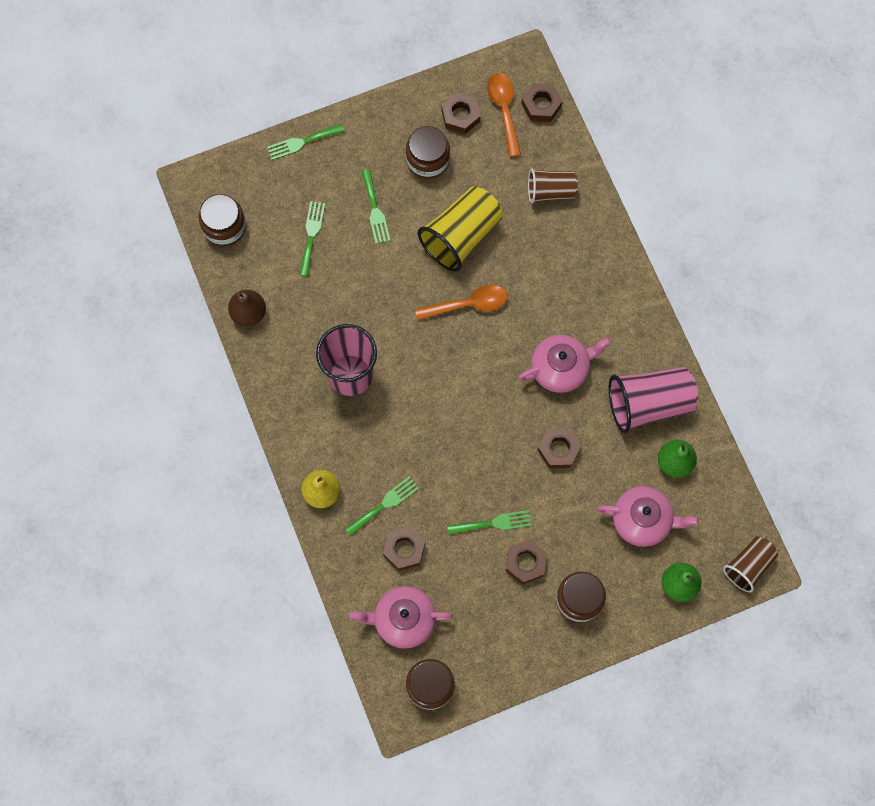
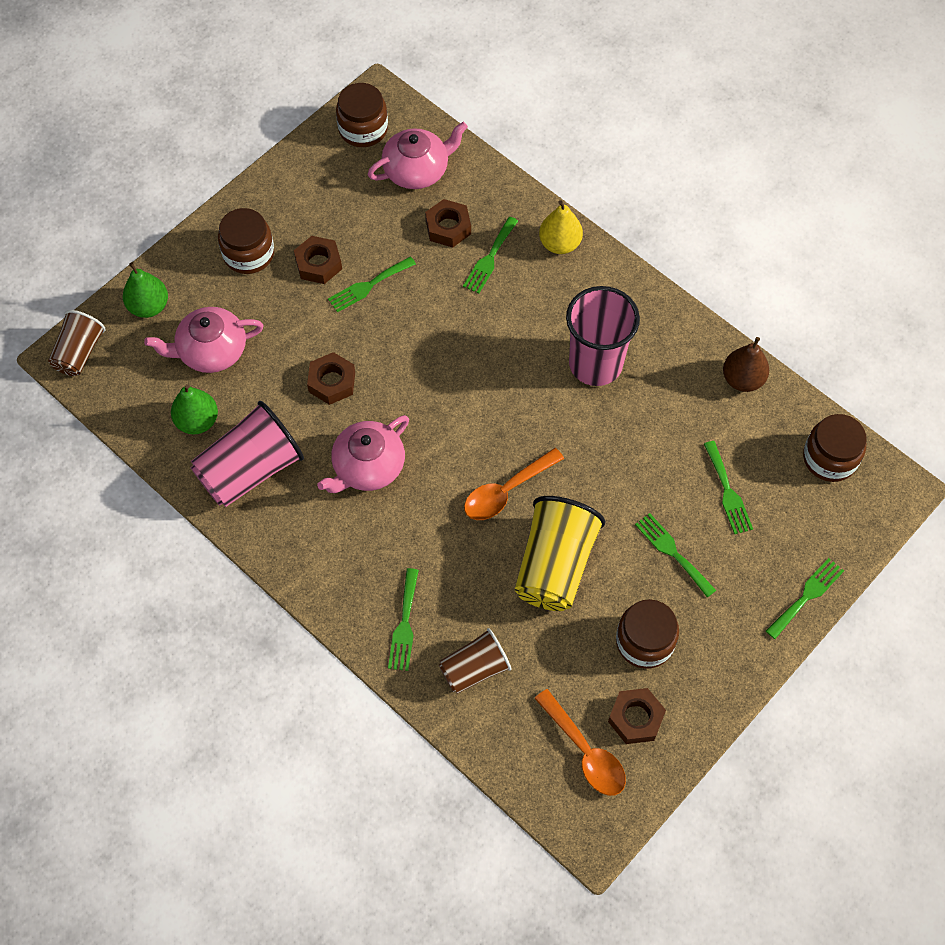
camera: 155 degrees right, 10 degrees down
brown nut [521,83,563,122] -> none
none -> green fork [388,568,419,671]

